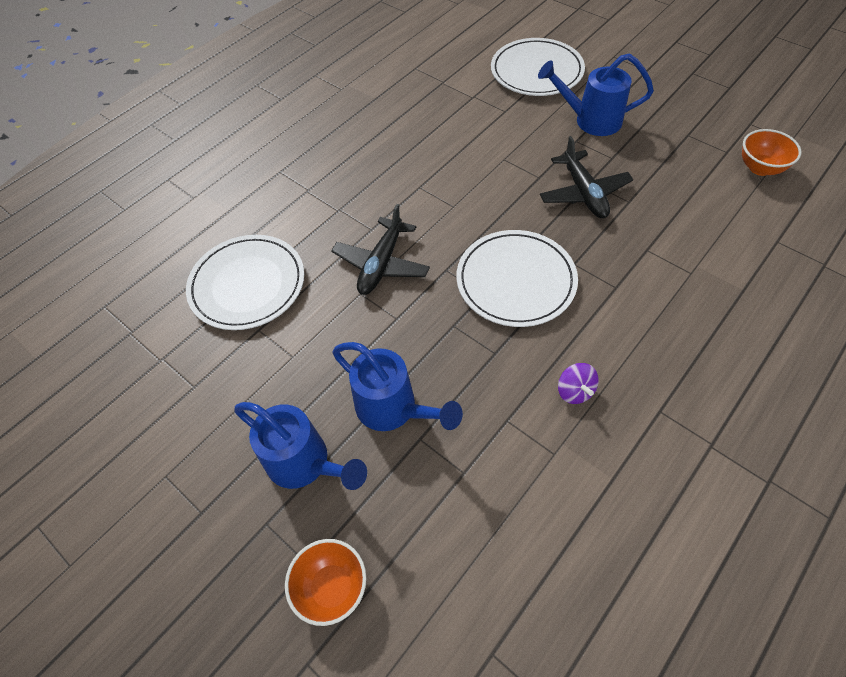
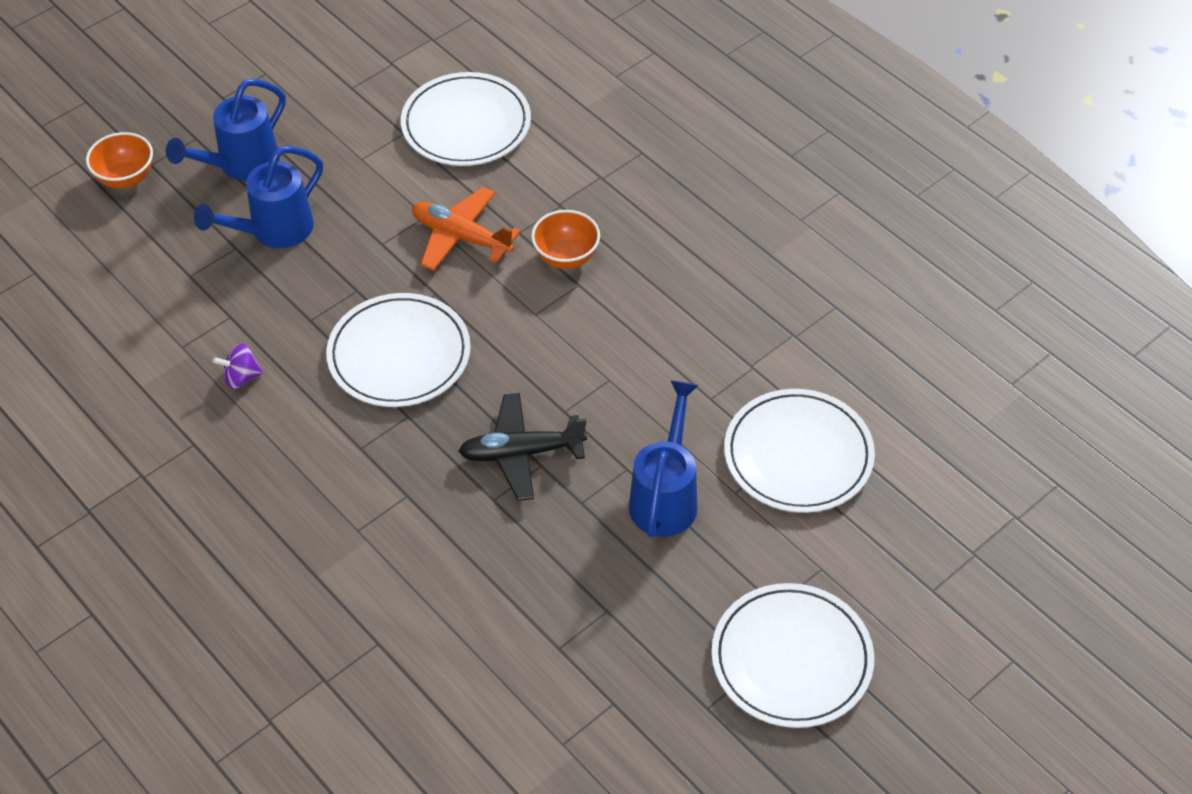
camera: 95 degrees right, 5 degrees down
black plane [331,204,430,295] -> orange plane [412,187,521,271]
orange bowl [742,129,801,176] -> orange bowl moved to [531,210,600,269]
none -> white plate [712,583,874,728]

